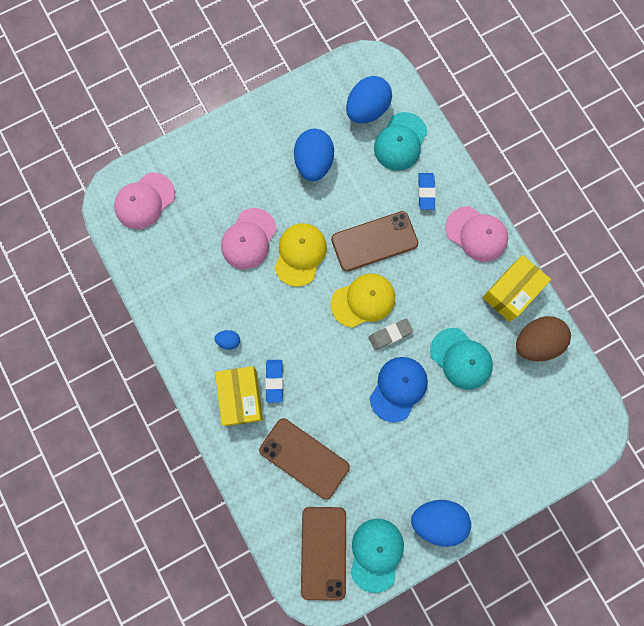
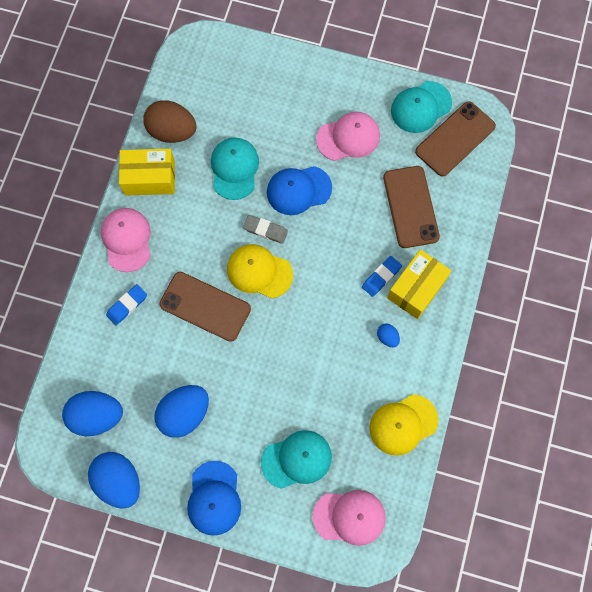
camera: 135 degrees left, 5 degrees down
pink cap [221,208,277,269] -> pink cap moved to [316,112,380,161]
yellow cap [275,223,327,287] -> yellow cap moved to [370,394,439,456]
turquoise cap [374,112,428,171] -> turquoise cap moved to [261,430,332,489]
blue egg [411,500,471,547] -> blue egg moved to [88,452,140,509]
none -> blue cap [187,461,241,536]

